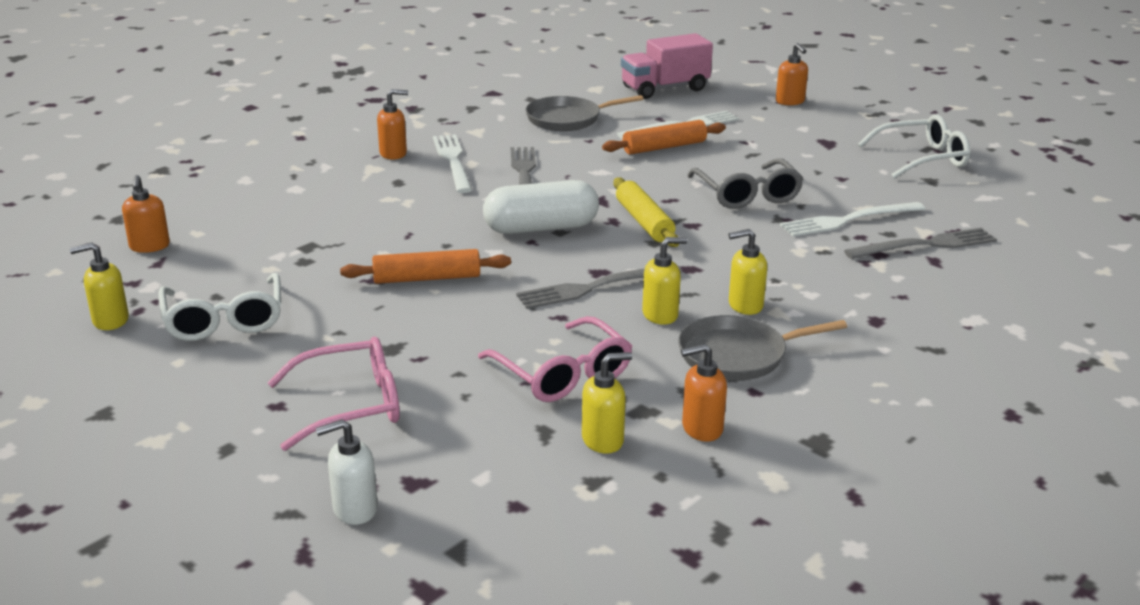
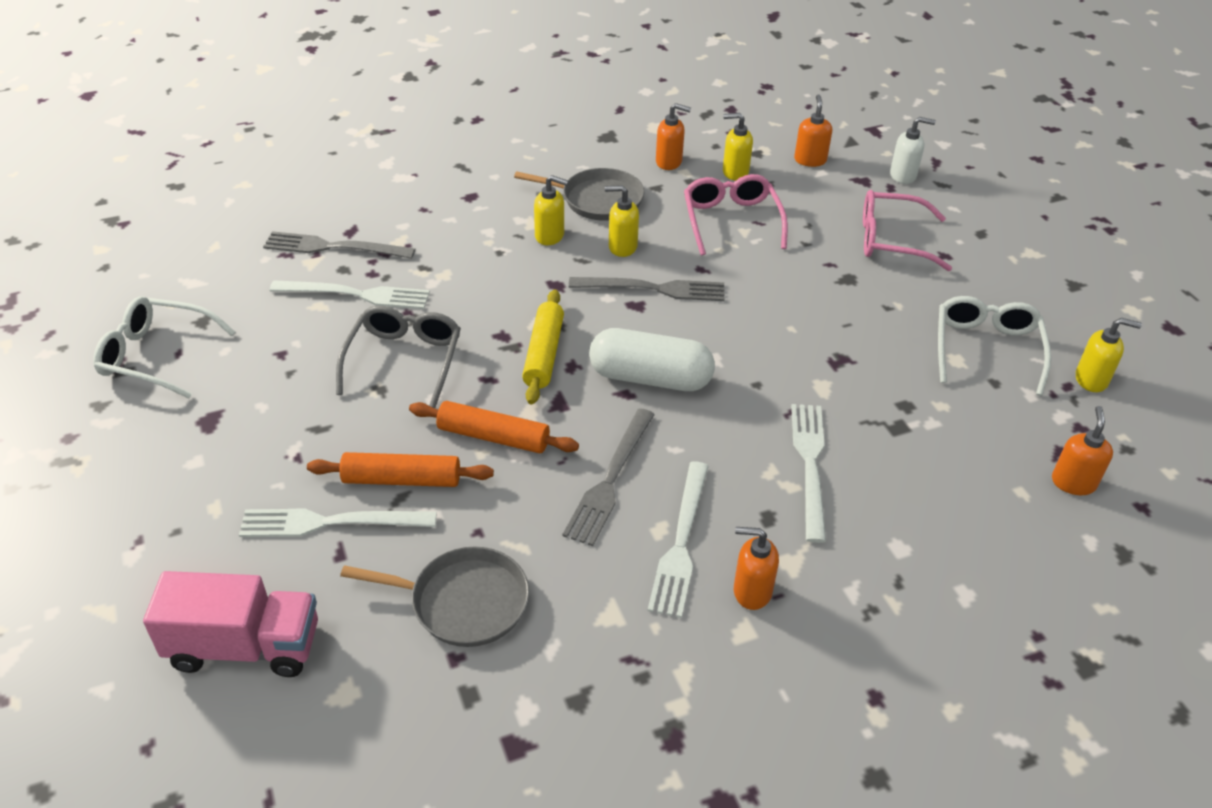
camera: 155 degrees left, 15 degrees up
orange rolling pin [340,249,511,284] -> orange rolling pin moved to [409,401,579,453]
orange soap dispenser [776,43,808,105] -> orange soap dispenser moved to [794,94,832,167]
none -> white fork [791,404,826,543]

